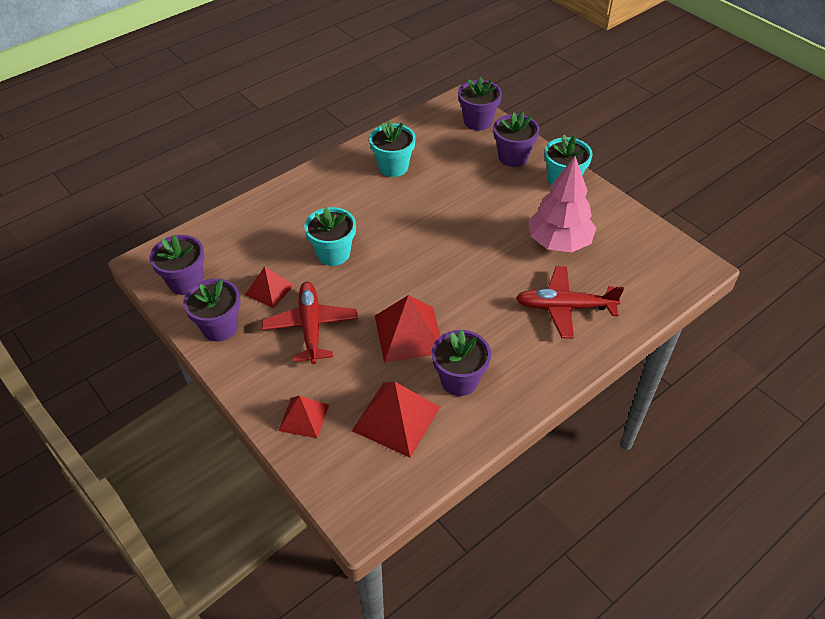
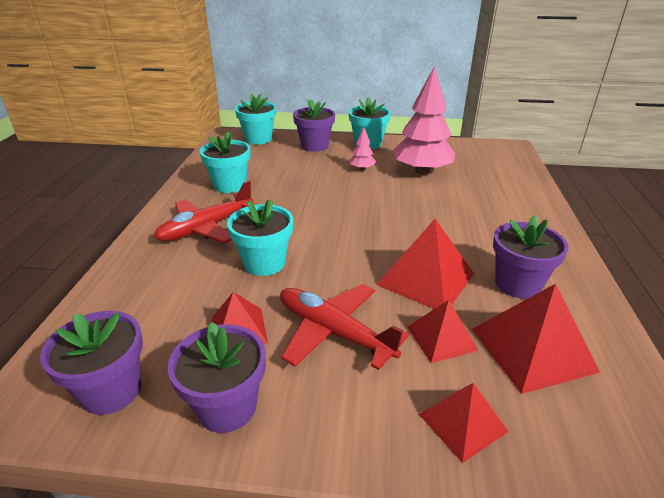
camera: 45 degrees left, 15 degrees down
purple flower pot [458,76,502,130] -> turquoise flower pot [235,93,276,145]
red plane [516,266,624,339] -> red plane moved to [154,180,257,244]
none -> pink tree [349,127,376,171]
none -> red pyramid [407,300,479,363]

